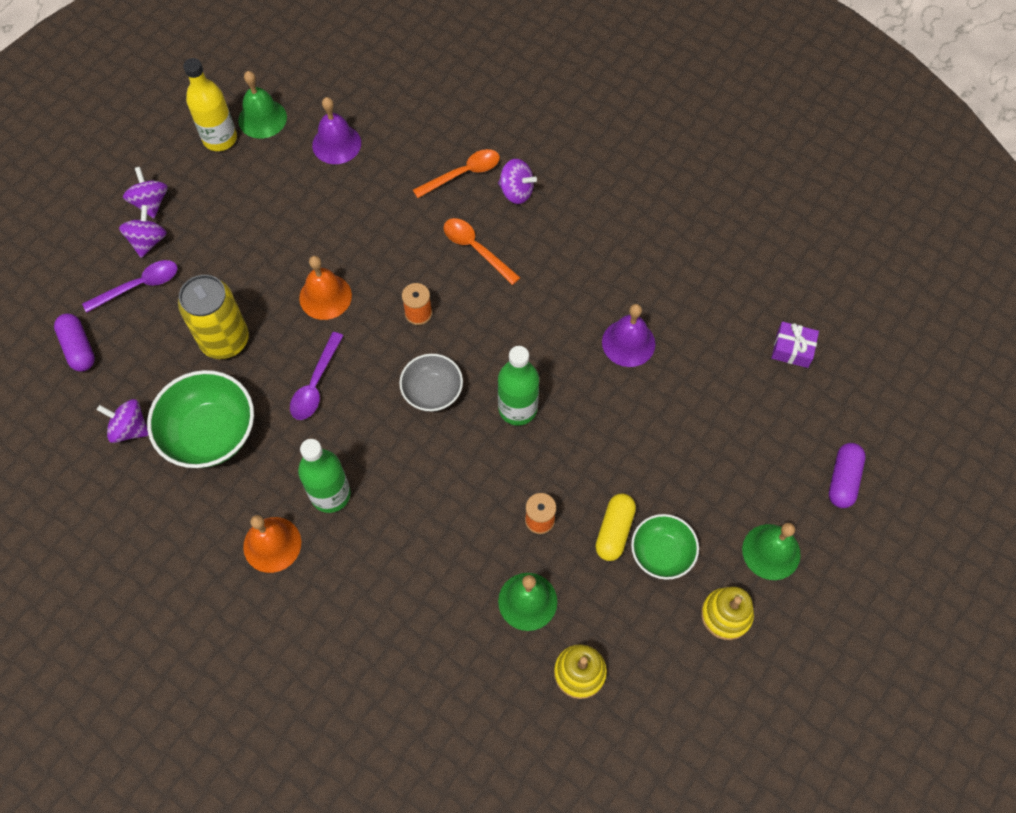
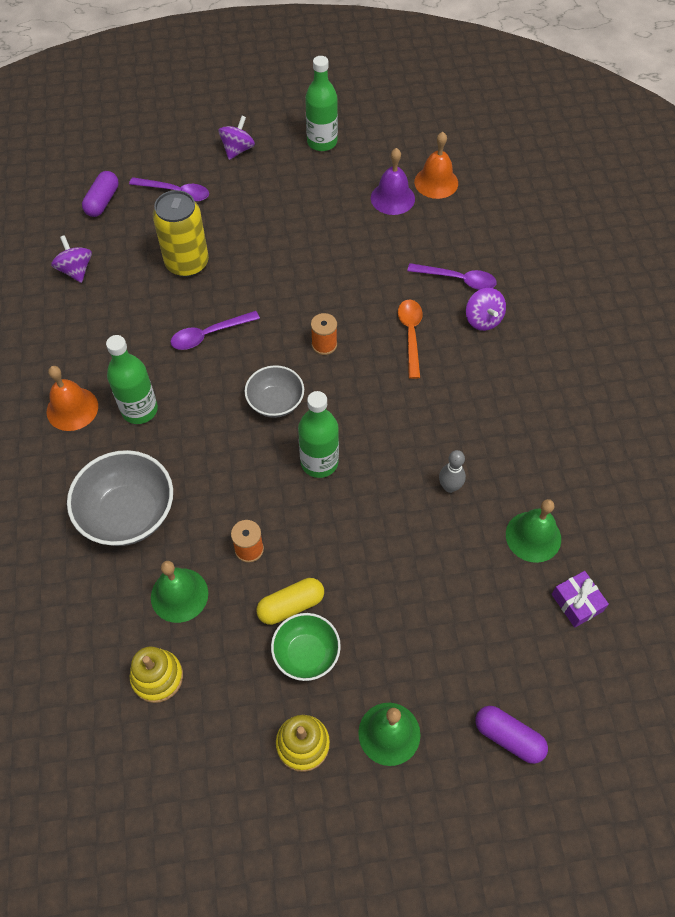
camera: 45 degrees right, 5 degrees down
purple spinning top [119,205,167,258] -> none
green bowl [147,370,254,468] -> none
yellow bottle [183,58,237,151] -> green bottle [305,56,338,151]
green bell [238,71,287,139] -> green bell moved to [506,499,561,563]
orange bell [299,256,352,320] -> orange bell moved to [414,132,458,199]
orange spoon [413,149,500,198] -> purple spoon [407,263,497,290]
purple bell [602,304,655,367] -> grey bowling pin [439,450,466,493]
purple capsule [829,443,866,508] -> purple capsule turned 60 degrees clockwise [475,706,548,764]
none -> grey bowl [67,450,173,546]

